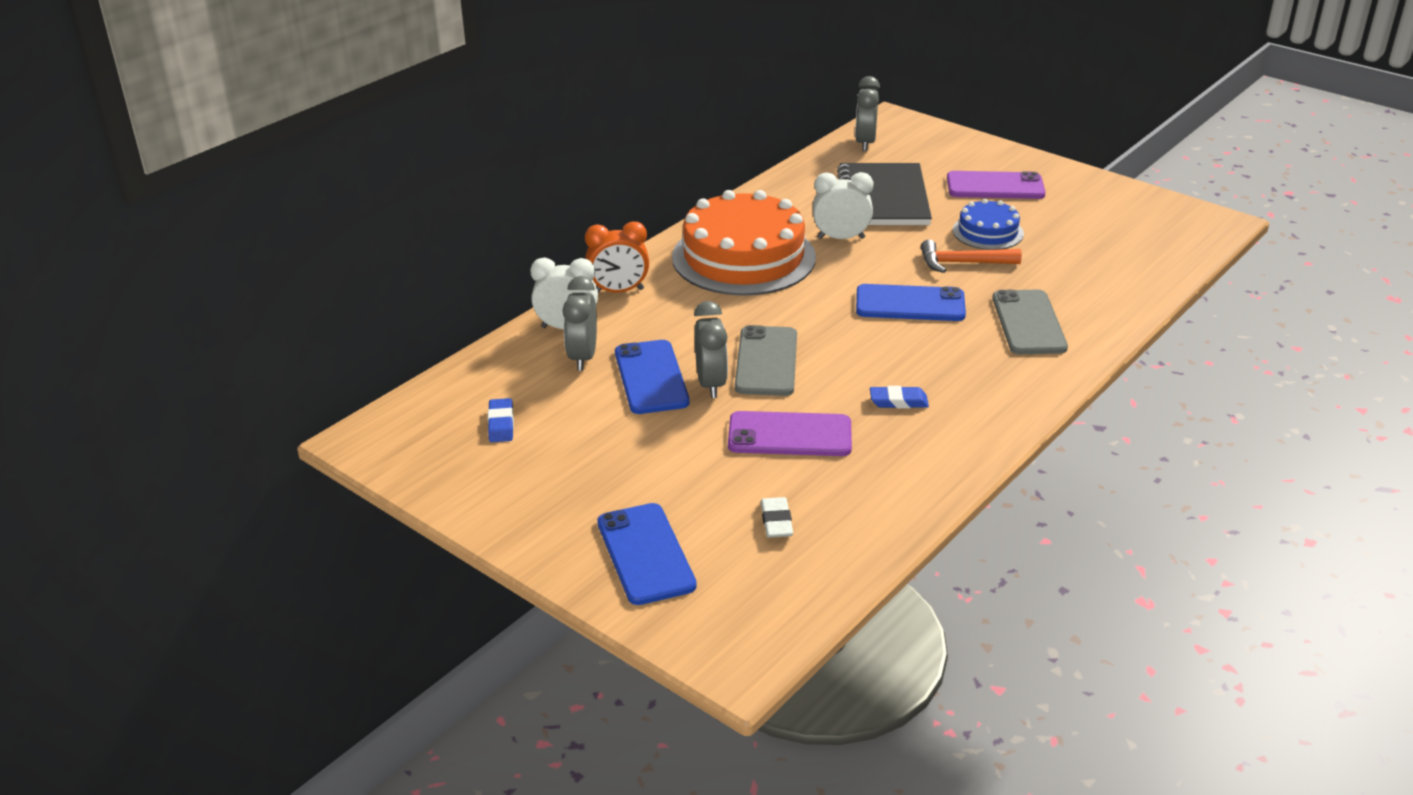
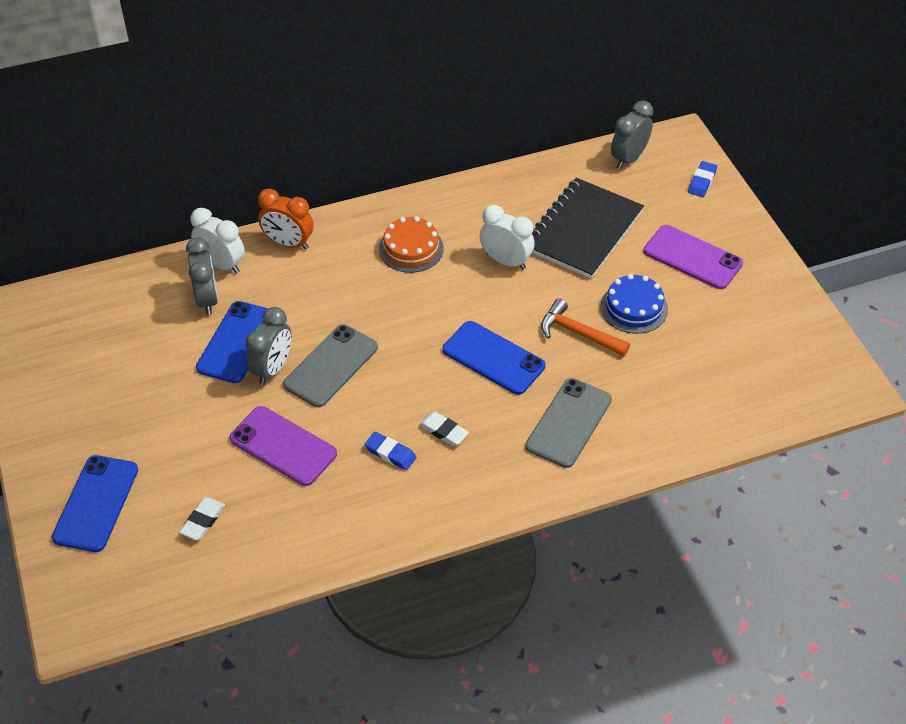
camera: 30 degrees right, 15 degrees up
blue eraser [488,398,514,442] -> blue eraser moved to [688,161,717,197]
grey clock [562,276,597,371] -> grey clock turned 135 degrees clockwise [186,237,218,315]
orange cake [672,190,816,296] -> orange cake [379,216,444,273], size x0.50
none -> white eraser [419,411,469,446]

